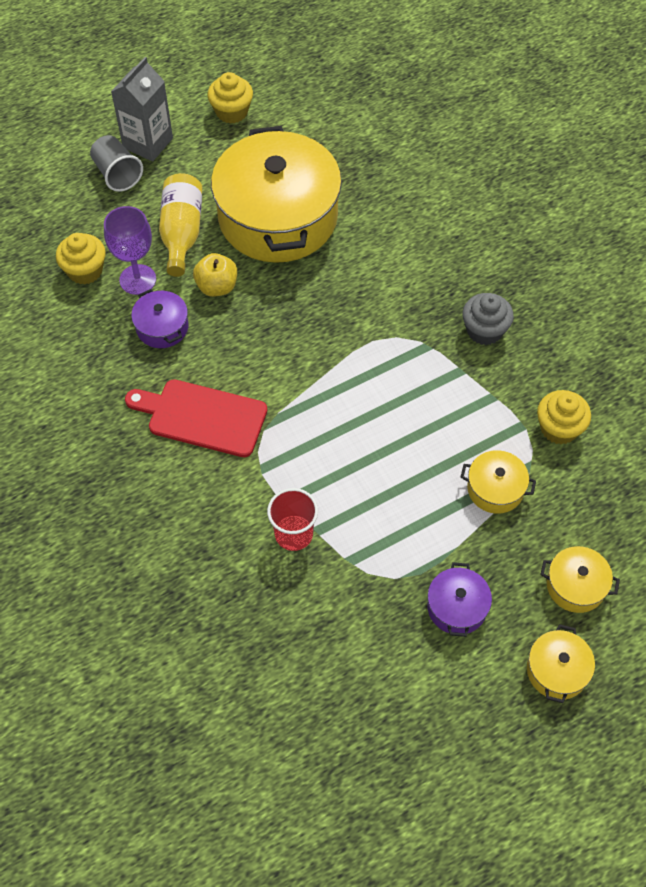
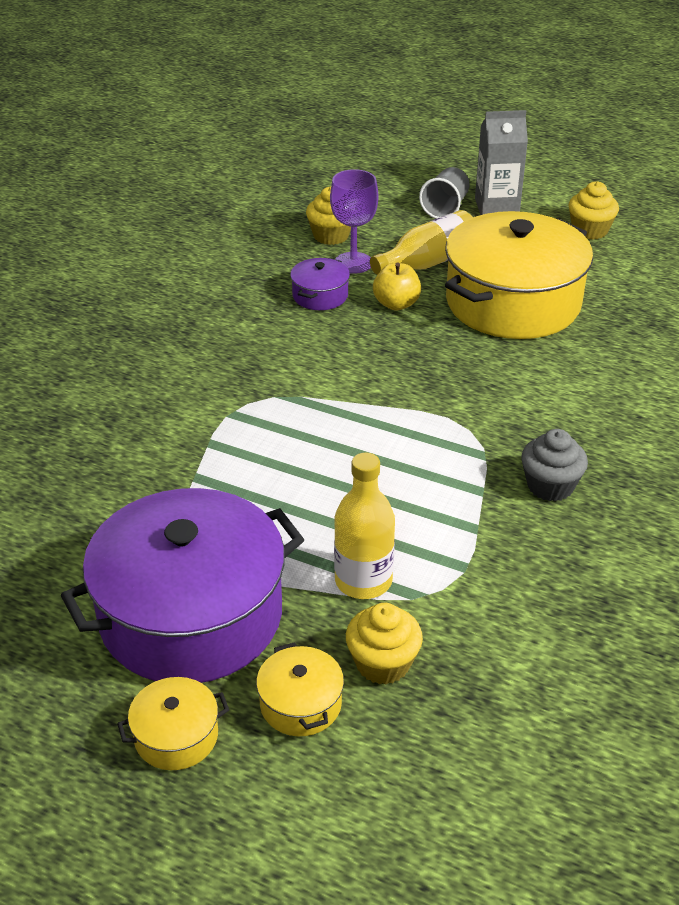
camera: 55 degrees right, 20 degrees down
red cutting board [125,379,267,457] -> none
red cup [267,488,318,551] -> none
purple pot [427,562,492,637] -> purple pot [61,488,304,683], size x2.40
yellow pot [460,450,536,514] -> yellow bottle [334,453,395,599]
yellow cupcake [537,390,591,444] -> yellow cupcake moved to [346,603,423,684]

